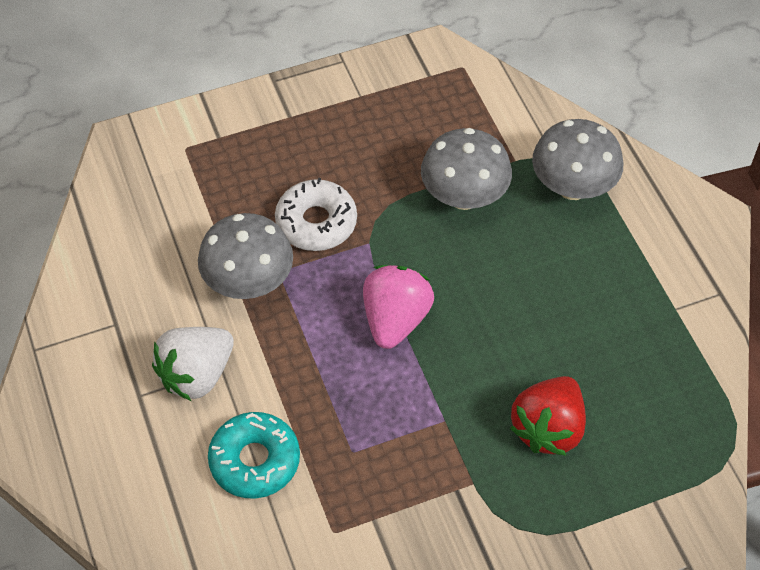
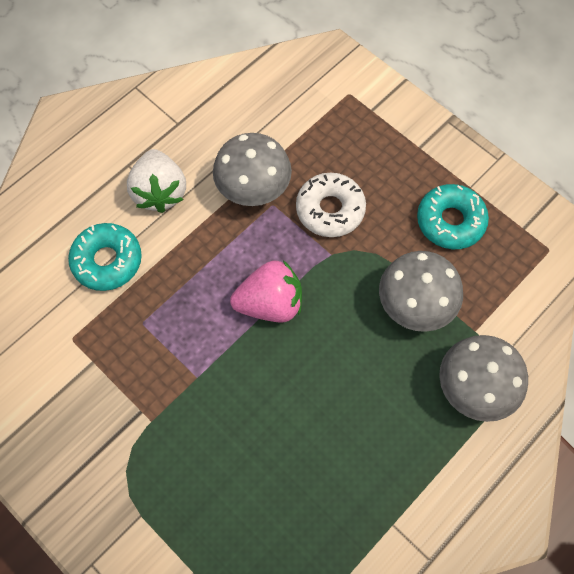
camera: 65 degrees right, 10 degrees up
white strawberry [152,327,234,401] -> white strawberry turned 120 degrees counterclockwise [127,149,186,213]
red strawberry [510,376,586,456] -> none
none -> turquoise donut [417,184,489,249]

